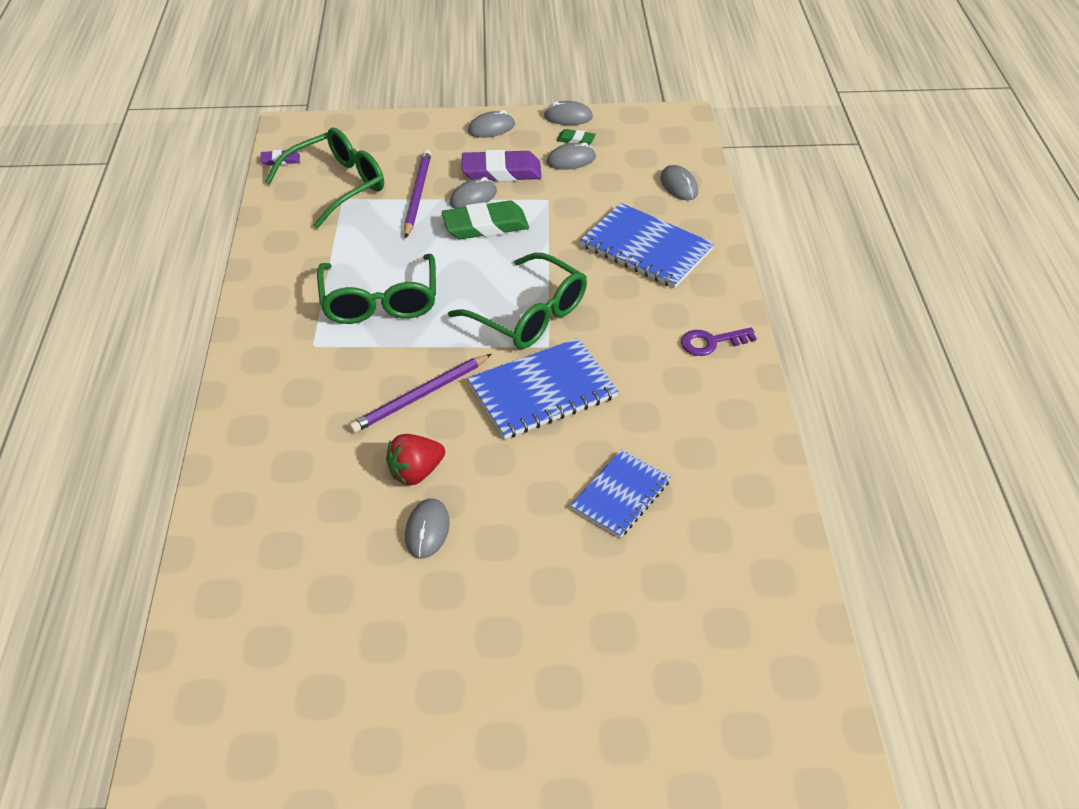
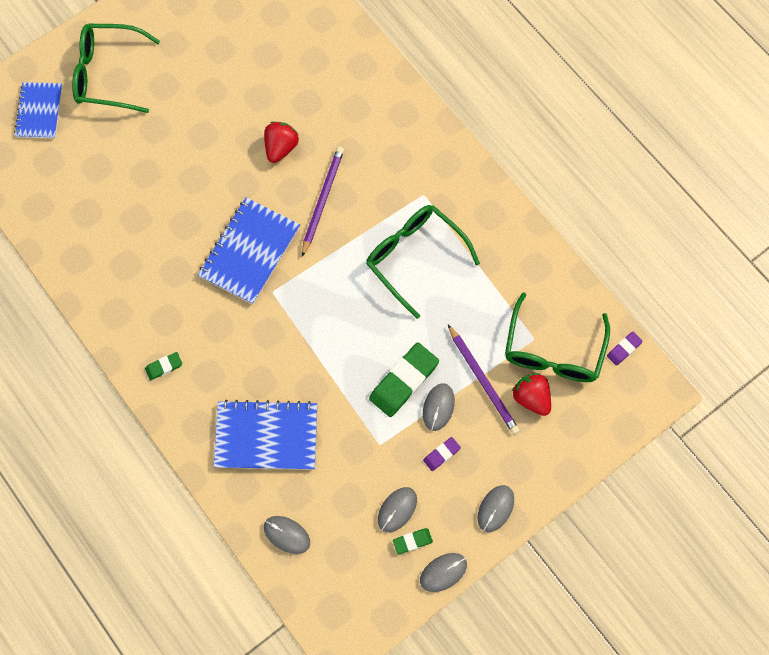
camera: 145 degrees right, 25 degrees up
grey mouse [405,498,450,559] -> none
green glasses [448,253,587,349] -> green glasses moved to [72,24,160,113]
purple eraser [462,150,542,182] -> purple eraser [423,437,461,471], size x0.49
blue notebook [570,449,671,538] -> blue notebook moved to [14,82,62,139]
purple key [681,327,757,356] -> green eraser [145,352,182,380]
none -> red strawberry [512,373,551,416]

